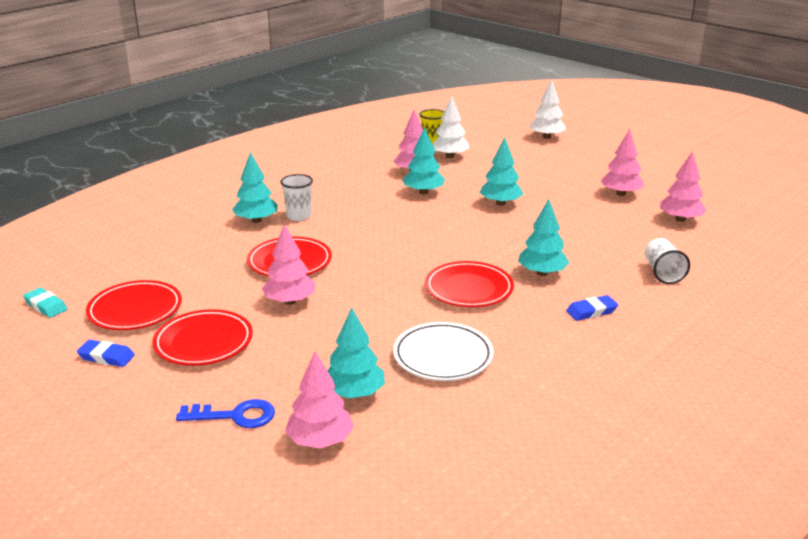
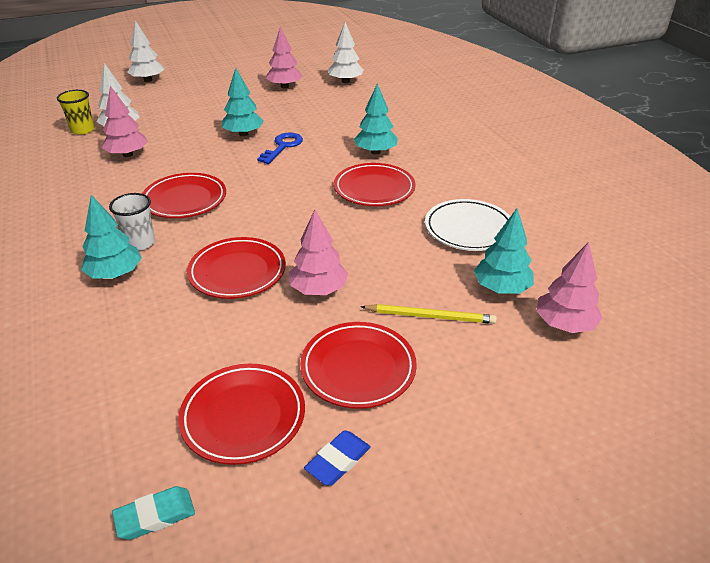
camera: 65 degrees left, 10 degrees up
blue key [176,399,275,428] -> blue key moved to [257,132,303,164]
turquoise tree [403,127,445,194] -> none
blue eraser [566,295,618,321] -> none
white cup [645,238,690,284] -> none
pink tree [660,151,706,222] -> white tree [328,22,363,83]
none -> red plate [142,173,226,218]
none -> yellow pencil [361,304,497,324]

